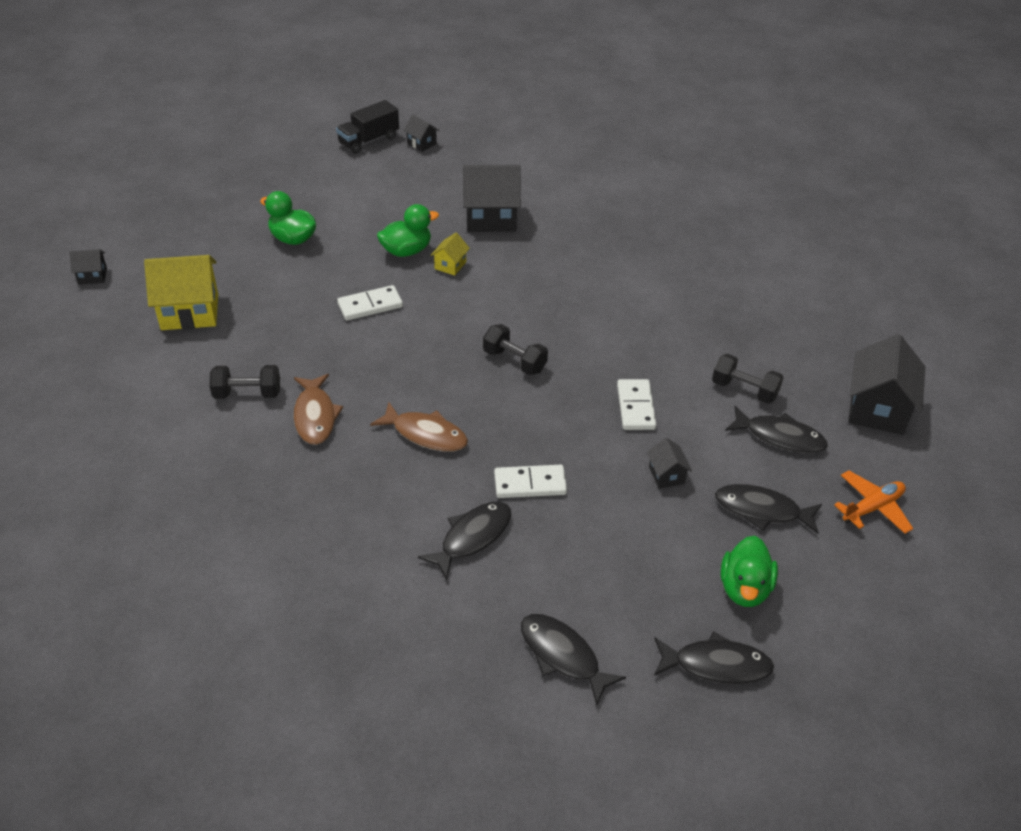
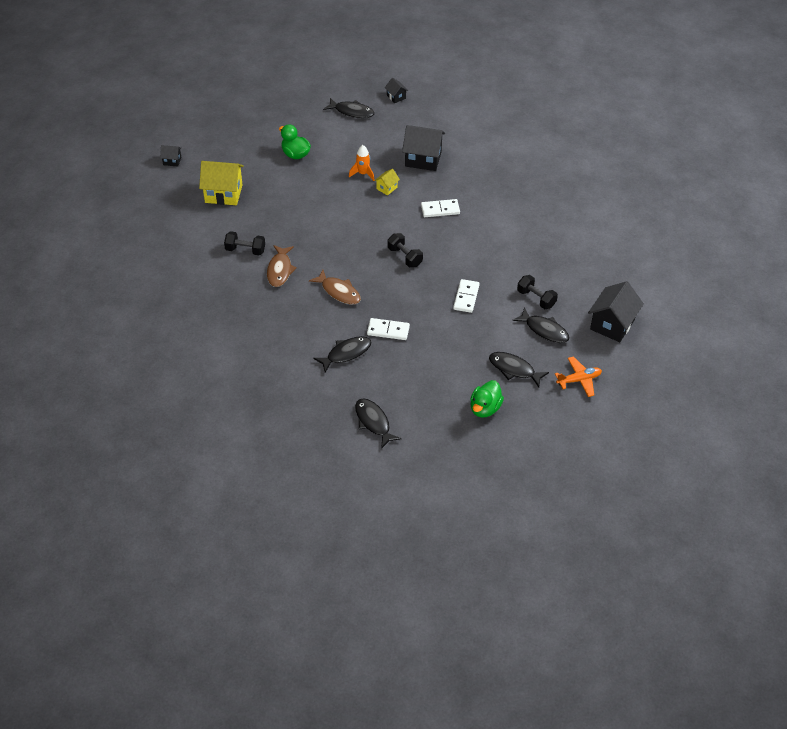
camera: 15 degrees right, 5 degrees up
black truck [336,100,399,154] -> none
white domino [337,285,403,320] -> white domino moved to [421,199,460,217]
green duck [377,204,439,257] -> orange rocket [349,145,374,181]
black house [647,438,692,489] -> none
black fish [654,631,774,684] -> black fish moved to [323,98,375,118]

